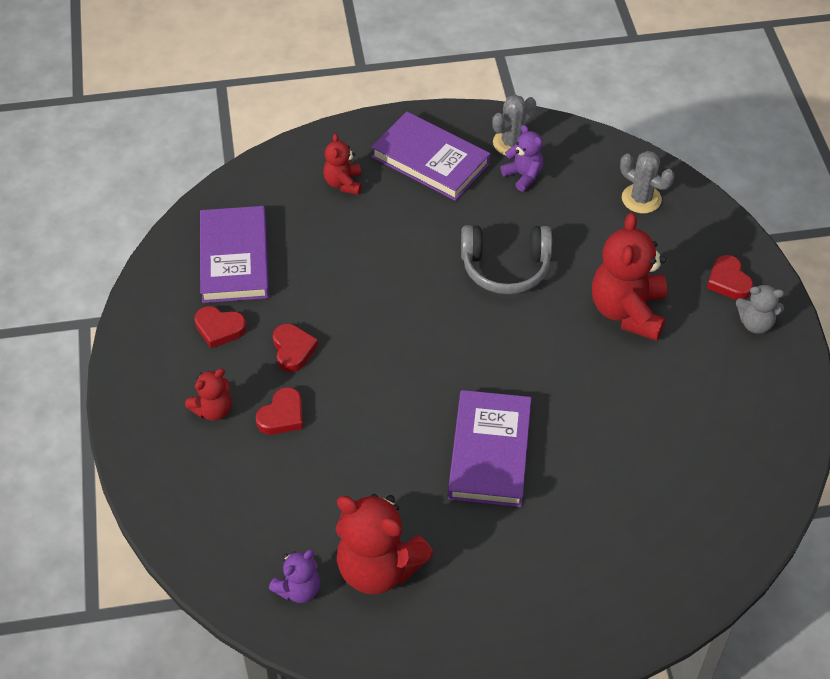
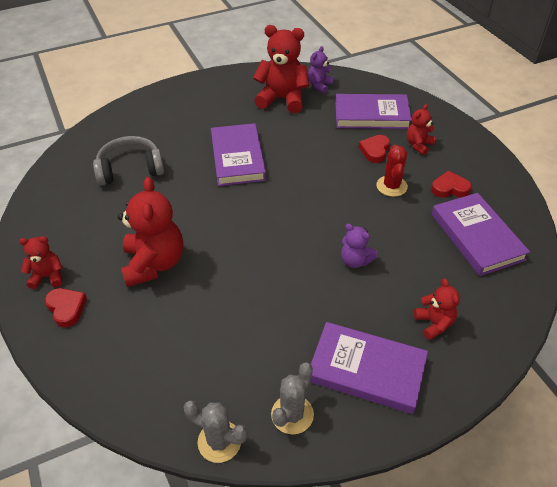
camera: 165 degrees right, 5 degrees down
red heart [273,324,318,372] -> red cactus [376,145,408,197]
grey headphones [461,225,552,294] -> grey headphones moved to [93,136,164,186]
purple teddy bear [500,125,543,192] -> purple teddy bear moved to [341,224,378,268]
grey cactus [620,151,674,213] -> grey cactus moved to [183,401,247,463]
grey teddy bear [736,284,784,334] -> red teddy bear [19,236,63,289]
none -> purple book [335,94,412,129]

